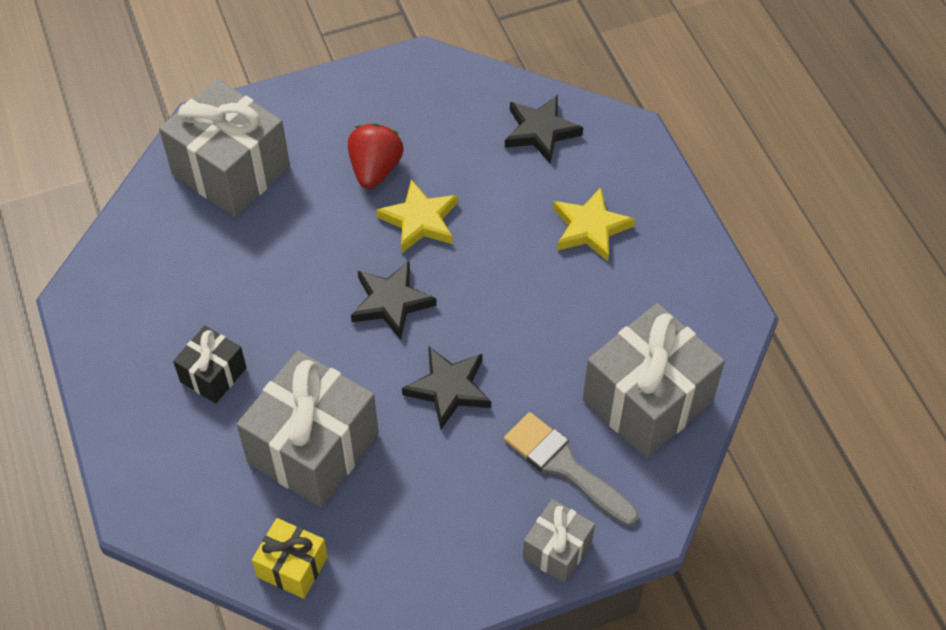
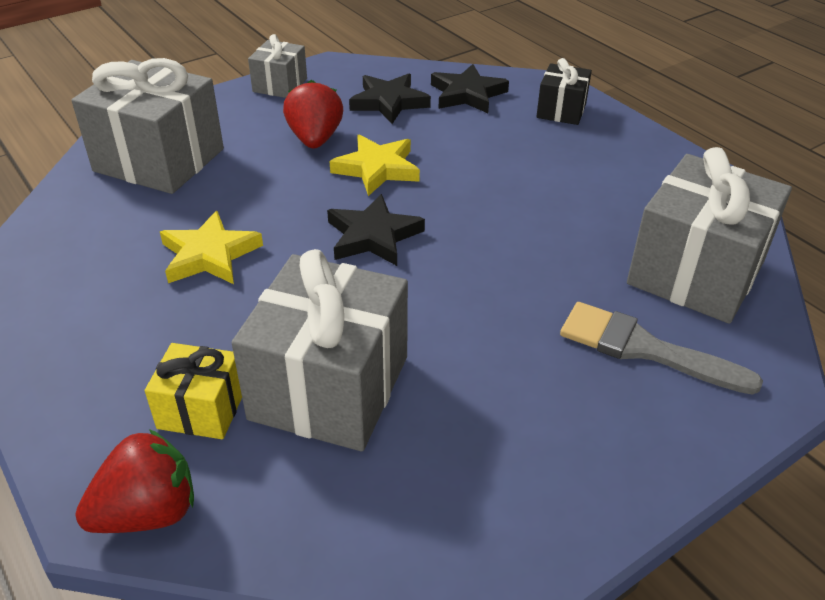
camera: 15 degrees left, 15 degrees down
black gift [173,326,247,403] -> black gift moved to [536,58,592,125]
yellow gift [252,518,328,599] -> yellow gift moved to [145,343,242,439]
black star [402,346,491,429] -> black star moved to [349,74,431,124]
grey gift [523,499,595,583] -> grey gift moved to [248,34,307,98]
yellow star [553,187,635,261] -> yellow star moved to [160,211,263,284]
none -> red strawberry [76,429,194,533]

